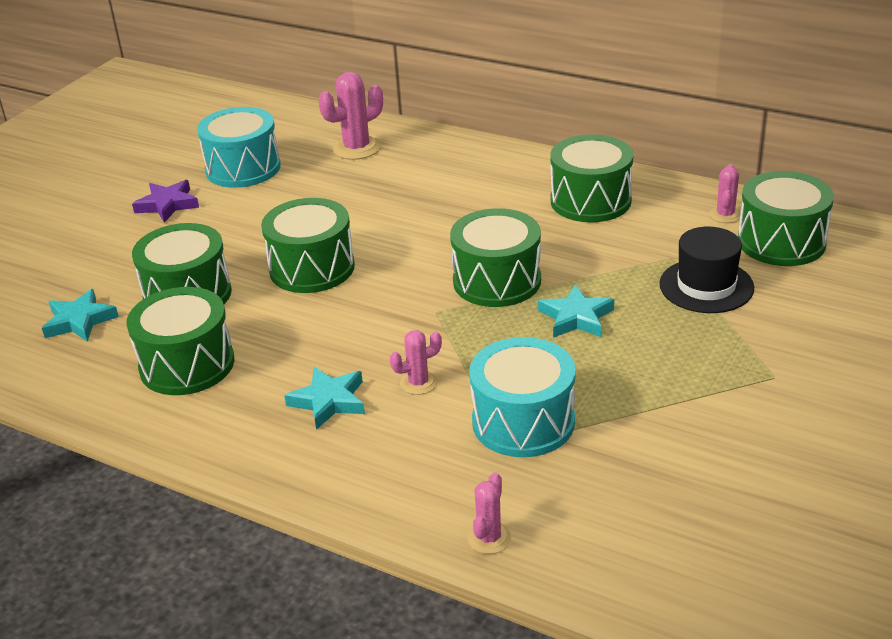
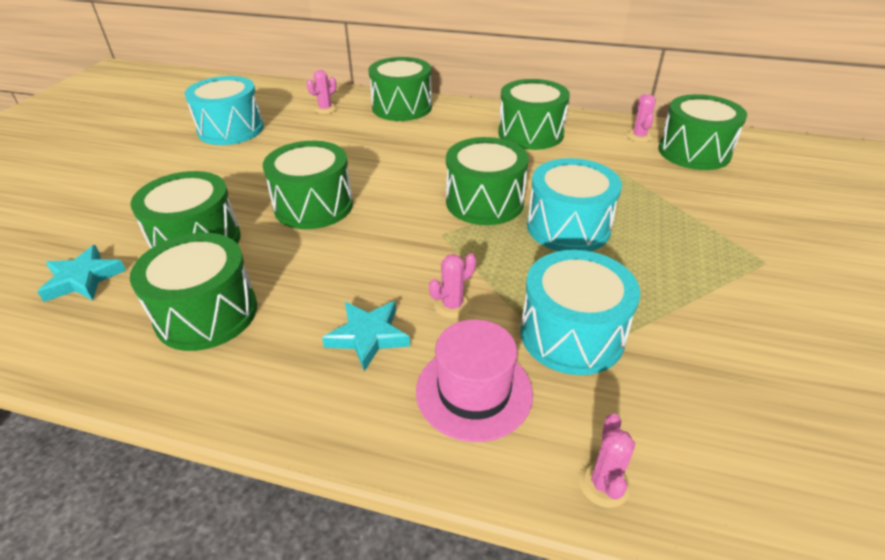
camera: 15 degrees left, 5 degrees up
purple star [132,180,199,223] -> none
pink cactus [318,72,383,160] -> pink cactus [306,70,337,114], size x0.59
turquoise star [538,284,614,338] -> turquoise drum [527,158,622,251]
black hat [659,227,754,313] -> none
none -> green drum [368,57,432,121]
none -> pink hat [416,319,533,442]

